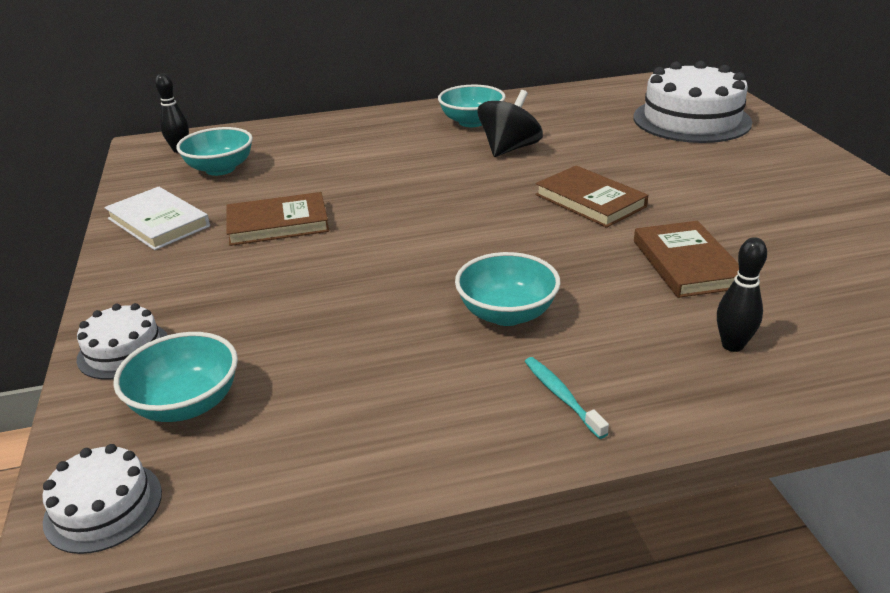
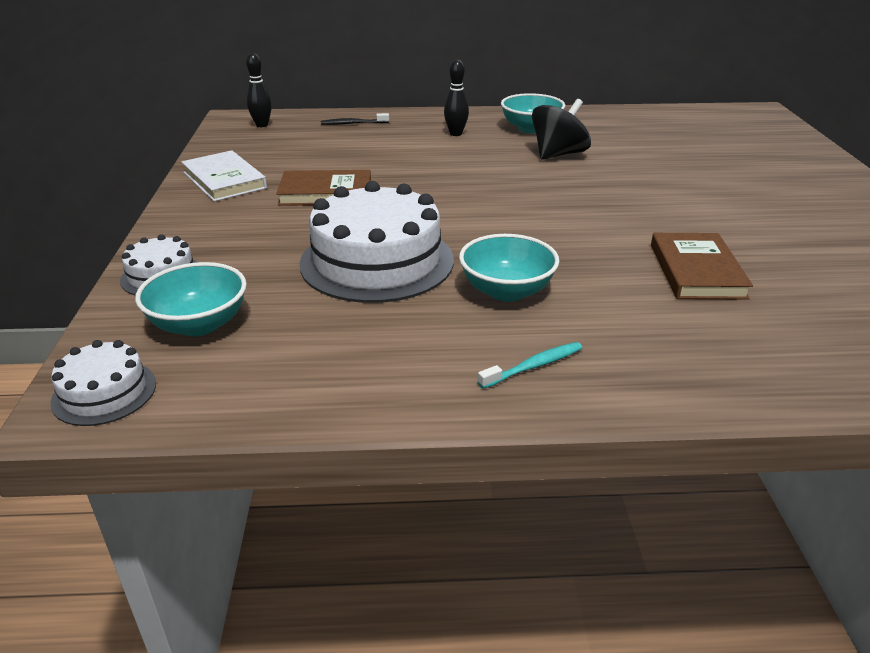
camera: 10 degrees right, 0 degrees up
turquoise bowl [176,127,253,176] -> none
turquoise toothbrush [525,357,609,439] -> turquoise toothbrush turned 75 degrees clockwise [478,342,582,389]
brown book [535,165,648,228] -> none
white cake [633,61,752,143] -> white cake moved to [299,181,454,303]
black bowling pin [717,237,767,352] -> black bowling pin moved to [444,60,469,136]
none -> black toothbrush [321,113,389,125]

